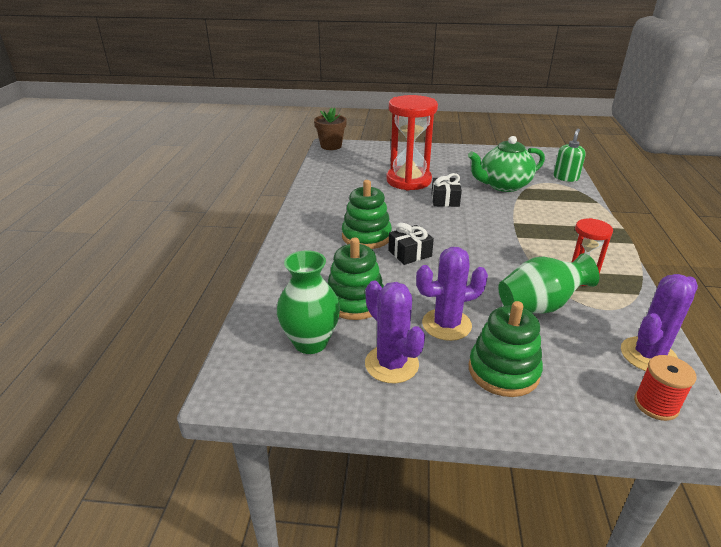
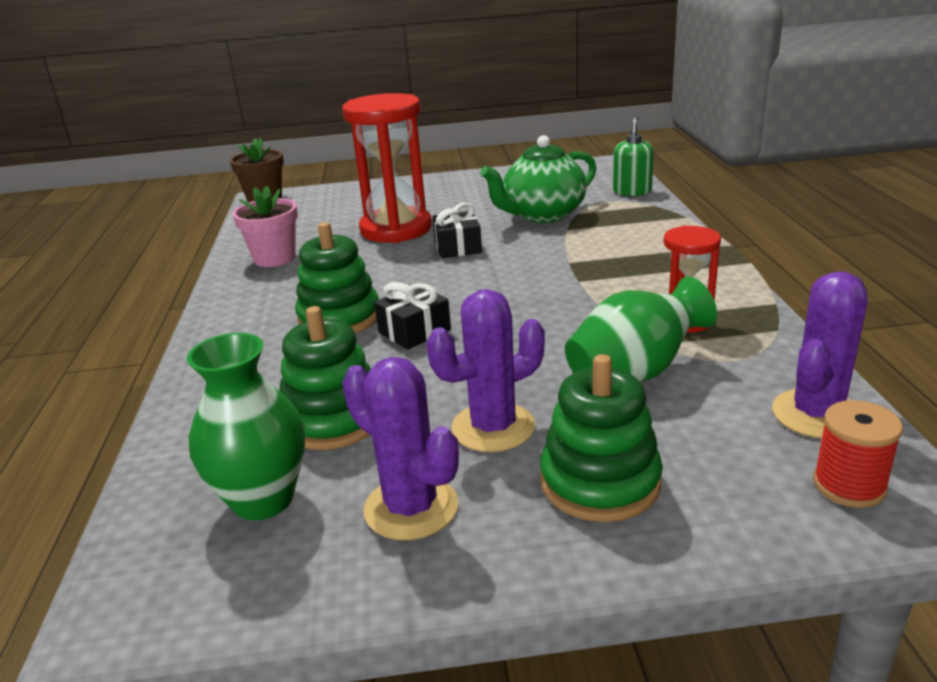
camera: 10 degrees left, 5 degrees down
none -> pink flower pot [232,185,298,267]

